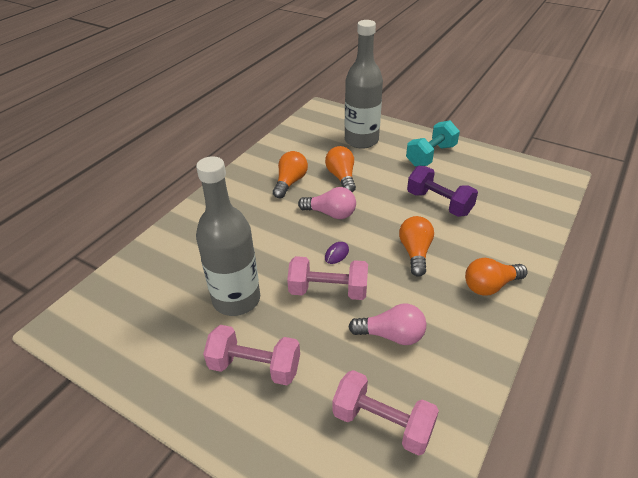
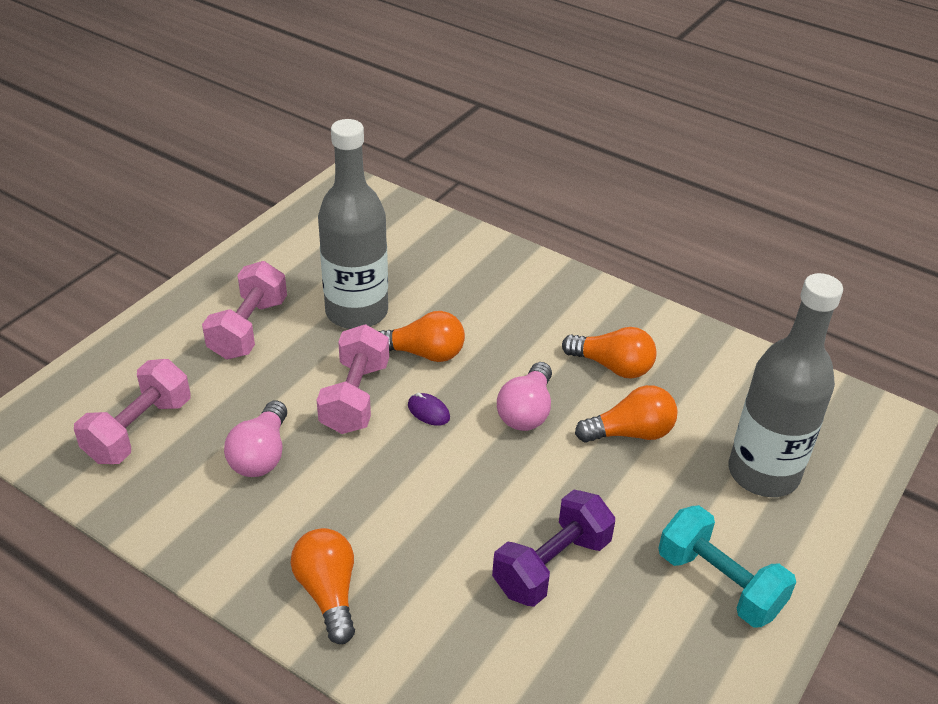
camera: 90 degrees right, 0 degrees up
orange light bulb [399,216,434,277] -> orange light bulb moved to [379,311,465,362]

